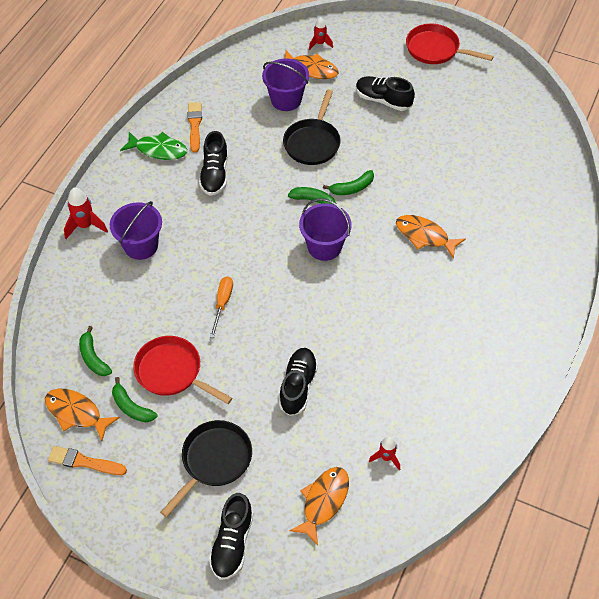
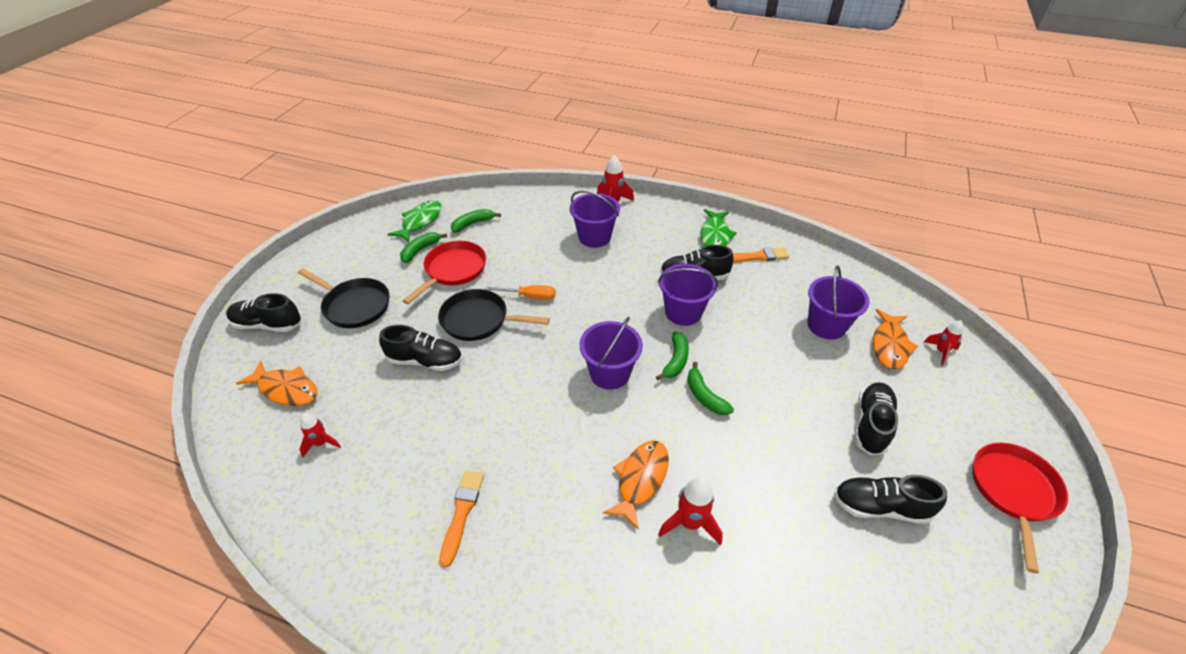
camera: 85 degrees right, 10 degrees down
orange fish [45,389,120,441] -> green fish [387,200,441,242]
orange brush [48,446,127,475] -> orange brush moved to [439,471,484,567]
black pan [283,90,341,165] -> black pan moved to [438,289,550,341]
none -> purple bucket [658,264,718,326]
none -> red rocket [658,477,723,545]
none -> black shoe [834,475,947,524]

